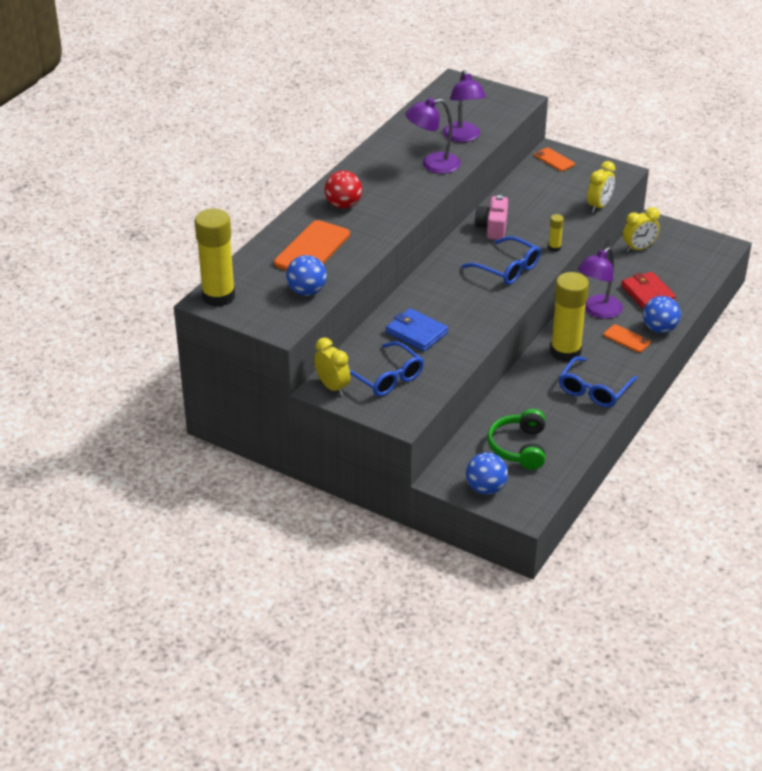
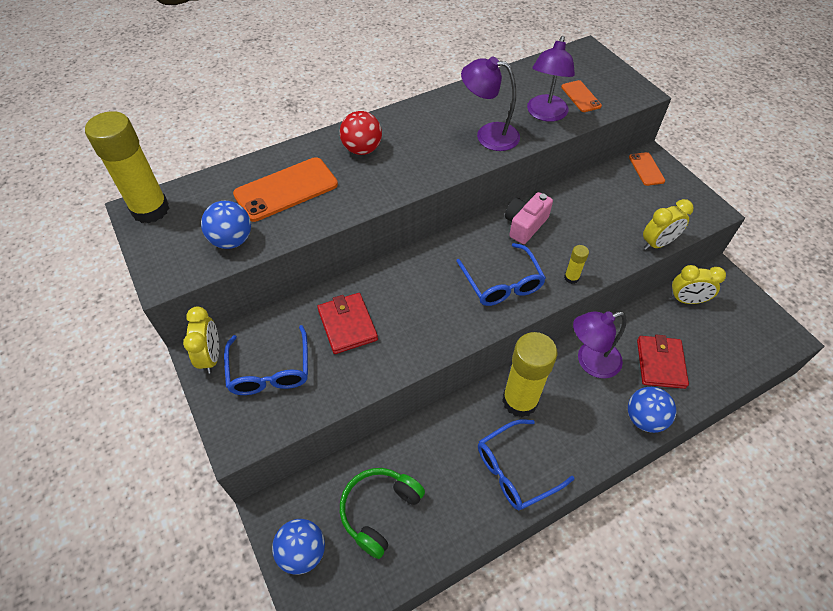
camera: 30 degrees right, 15 degrees up
blue wallet [386,308,448,351] -> red wallet [317,293,378,354]
orange phone [603,324,651,353] -> orange phone moved to [561,80,602,112]

